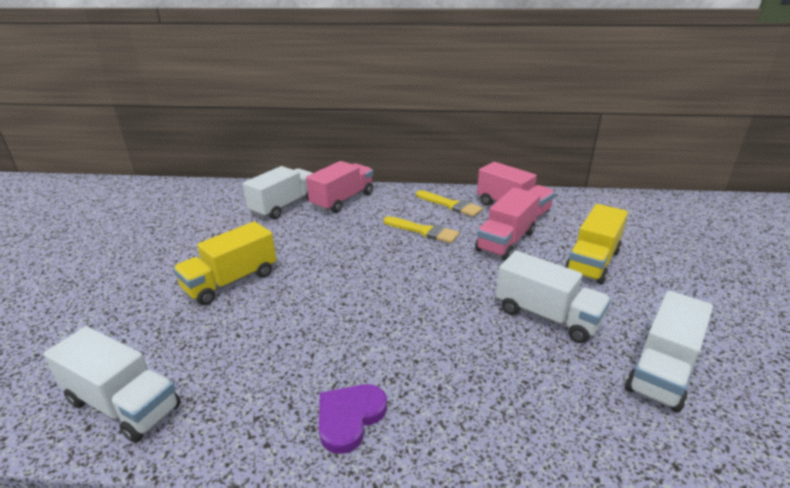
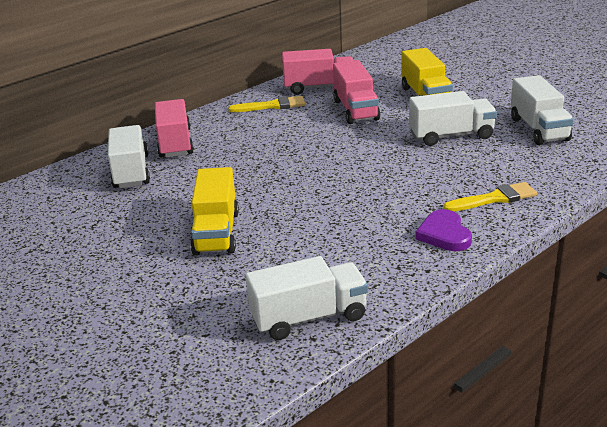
camera: 45 degrees left, 0 degrees up
yellow brush [384,216,460,243] -> yellow brush moved to [443,182,537,211]

